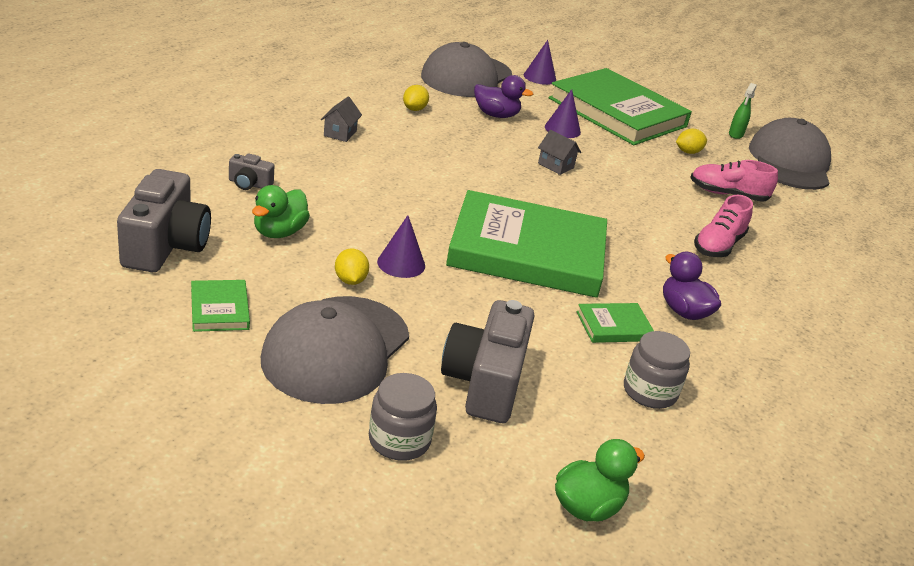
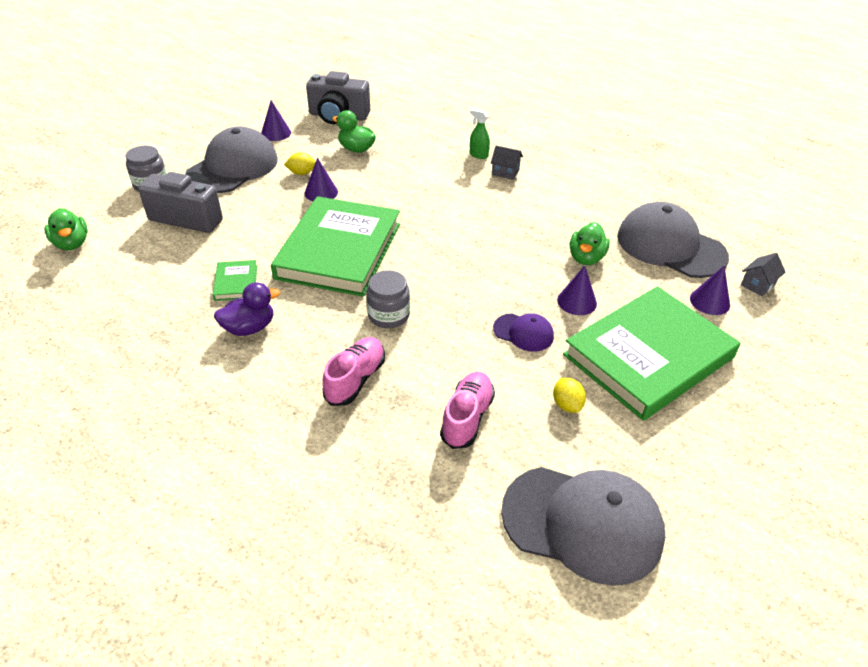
camera: 100 degrees right, 10 degrees up
green book [191,280,250,332] -> purple cone [261,100,291,141]
grey camera [229,154,275,190] -> none
grey cap [261,296,409,404] -> grey cap turned 90 degrees clockwise [185,126,278,193]
yellow lemon [403,85,429,111] -> none
purple duck [474,75,533,118] -> green duck [570,222,610,265]
grey house [538,130,581,175] -> grey house moved to [741,253,785,296]
grey jar [624,331,690,409] -> grey jar moved to [366,270,410,328]
pink shoe [694,195,753,257] -> pink shoe turned 75 degrees clockwise [322,337,385,406]
green spray bottle [729,83,757,139] -> green spray bottle moved to [470,108,490,159]
none -> purple cap [493,313,554,352]

